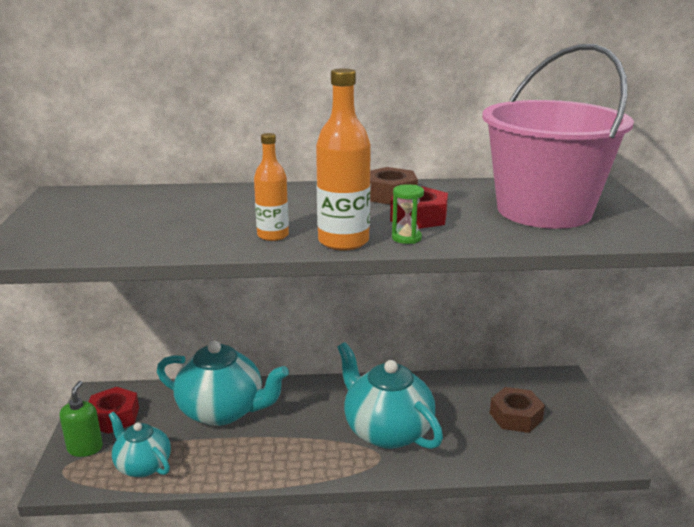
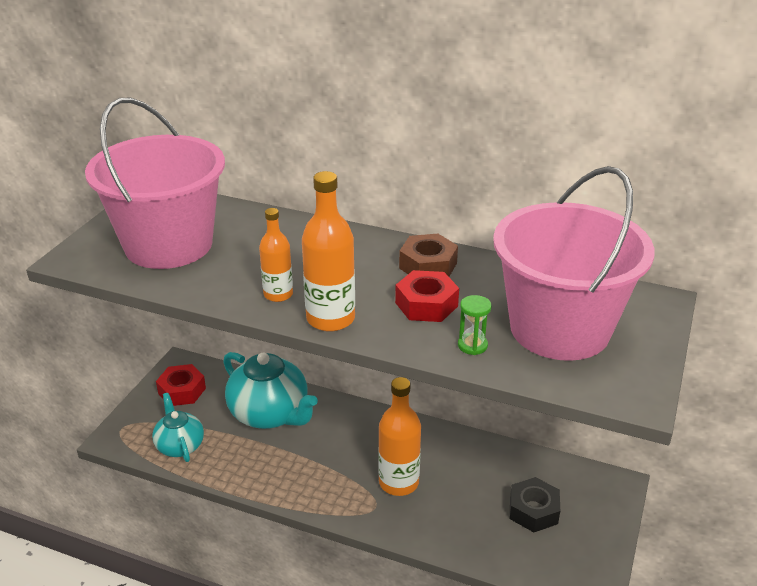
camera: 25 degrees right, 10 degrees up
green soap dispenser [60,381,103,457] -> none
turquoise teapot [337,342,443,449] -> orange bottle [378,377,421,496]
green hourglass [392,184,424,244] -> green hourglass moved to [458,295,491,355]
brown nut [490,387,545,433] -> black nut [510,477,560,532]
none -> pink bucket [85,98,225,269]

